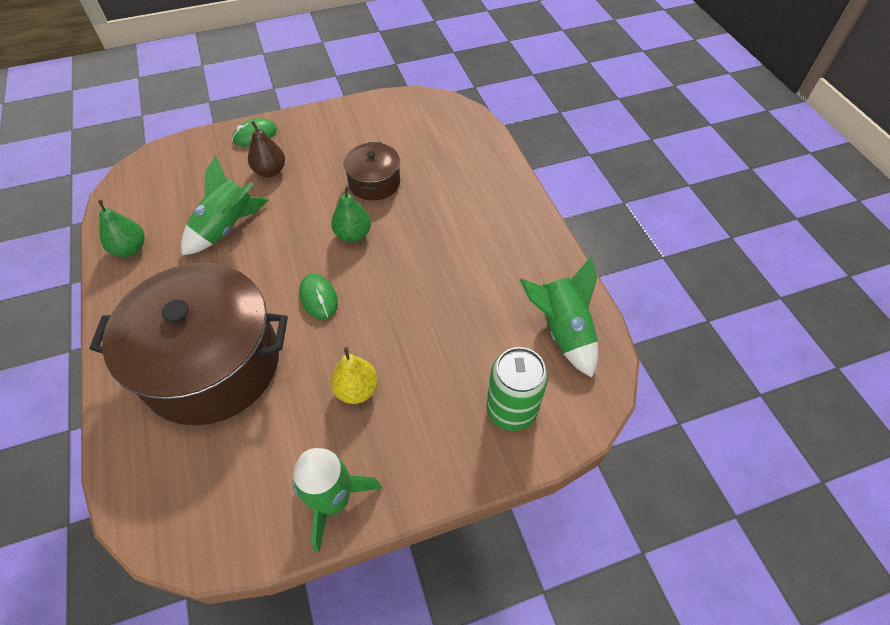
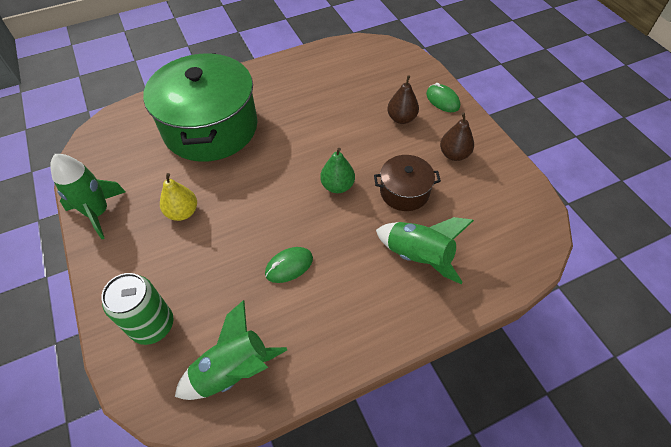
camera: 85 degrees right, 0 degrees up
brown pot [90,263,288,425] -> green pot [143,53,258,162]
green pear [98,200,145,257] -> none
green rocket [181,156,268,255] -> green rocket moved to [376,217,474,284]
green mouse [299,274,338,319] -> green mouse moved to [265,247,313,283]
none -> brown pear [440,113,474,161]

